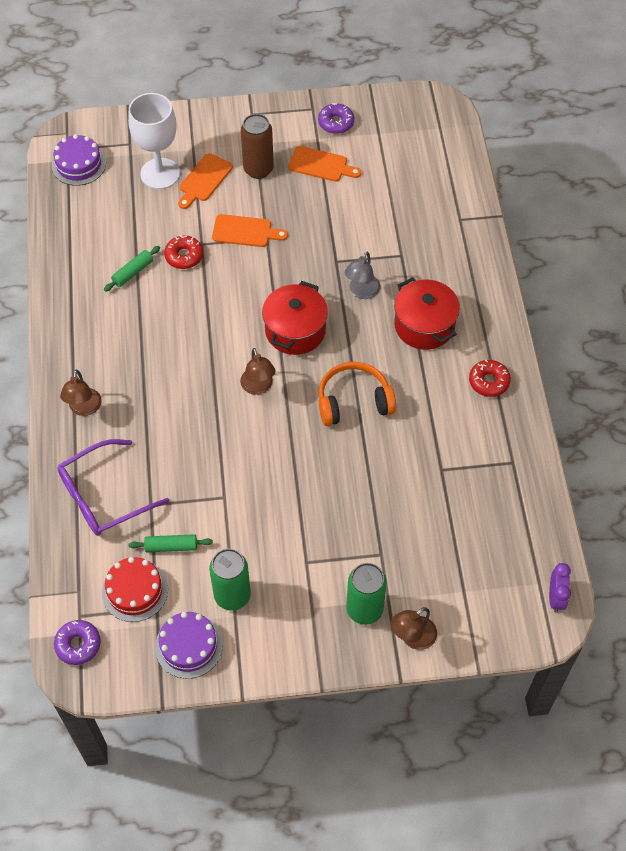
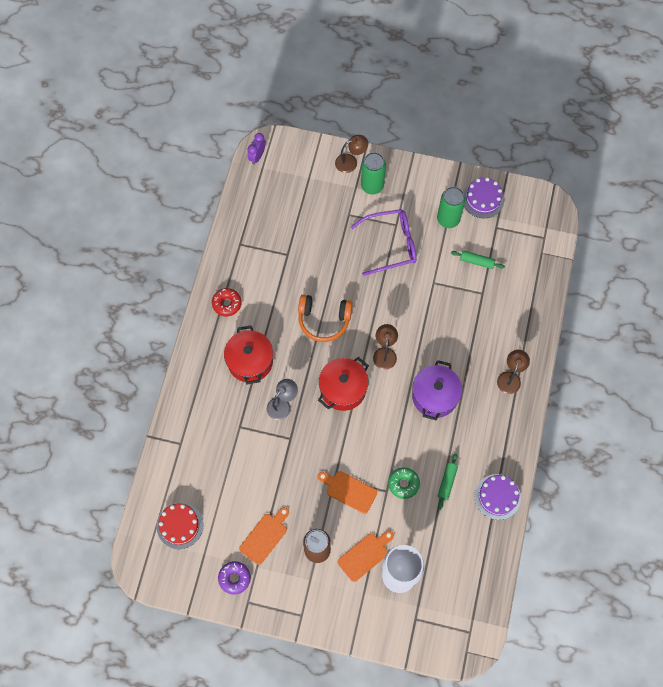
camera: 160 degrees left, 10 degrees up
purple cake [52,134,106,186] -> purple cake moved to [475,474,521,520]
purple donut [54,620,101,665] -> none
purple glasses [57,439,170,536] -> purple glasses moved to [351,209,416,276]
red cake [102,557,168,622] -> red cake moved to [157,502,204,549]
green rolling pin [104,246,160,292] -> green rolling pin turned 45 degrees counterclockwise [438,453,458,510]
red donut [164,235,203,269] -> green donut [388,467,420,499]
orange cutting board [288,146,361,182] -> orange cutting board turned 90 degrees clockwise [239,507,289,565]
none -> purple pot [412,360,462,421]

